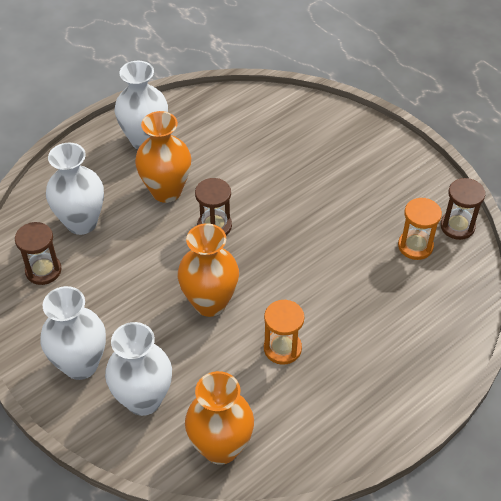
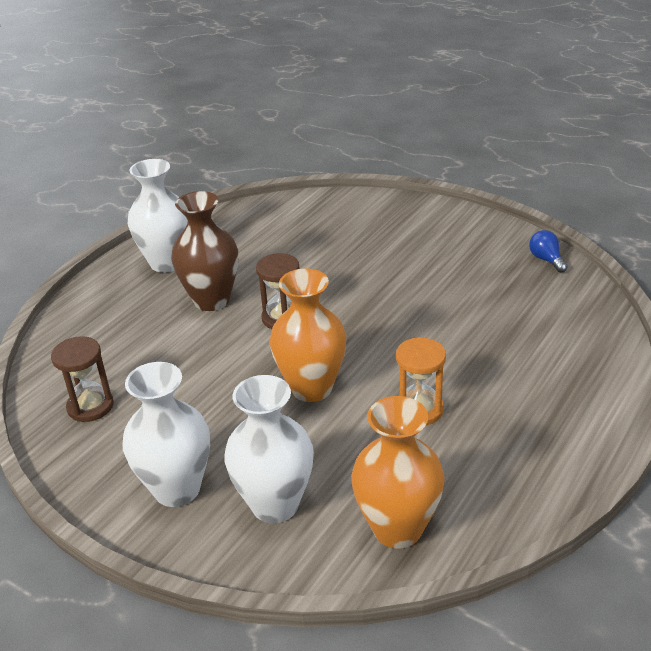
camera: 15 degrees left, 15 degrees down
white vase [46,143,104,235] -> none
orange vase [135,111,191,203] -> brown vase [171,191,238,311]
orange hourglass [398,198,442,260] -> none
brown hourglass [440,178,485,240] -> blue light bulb [529,230,568,273]

